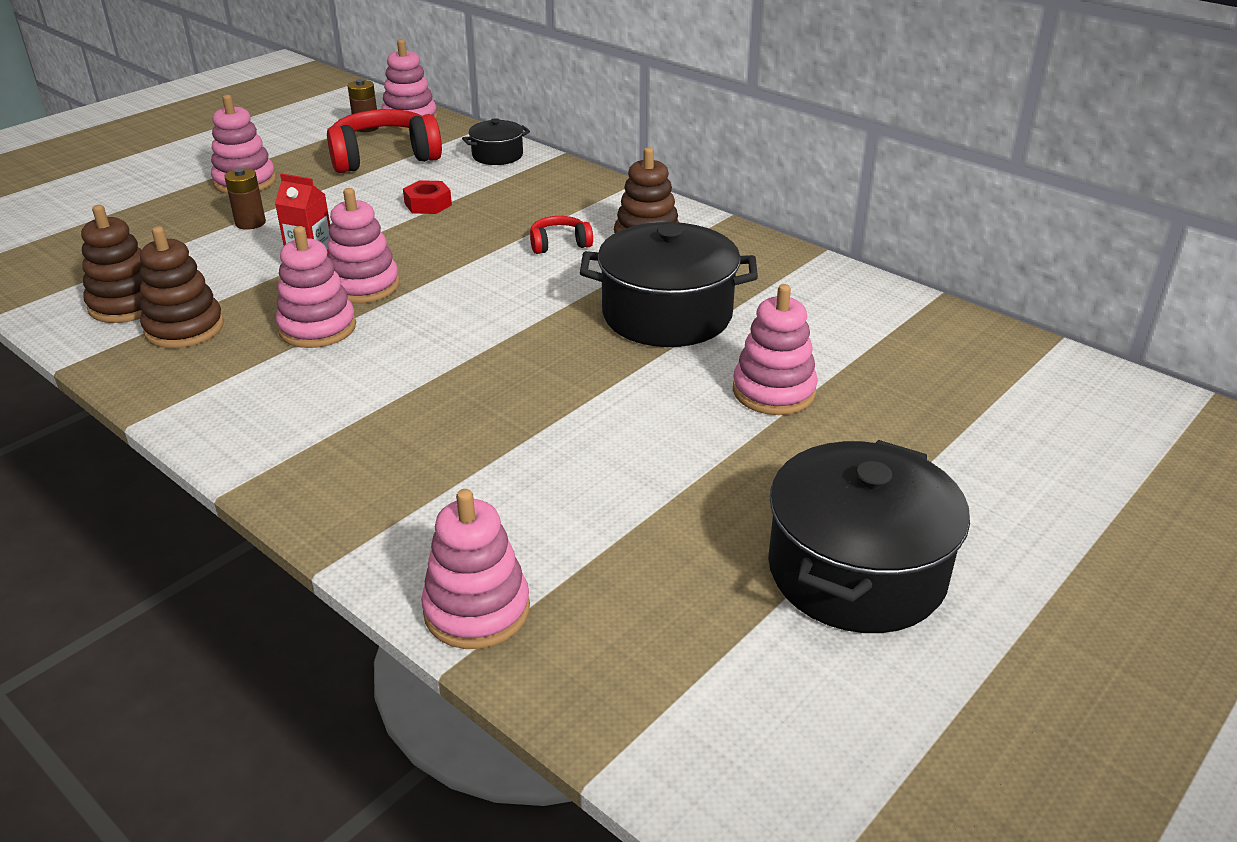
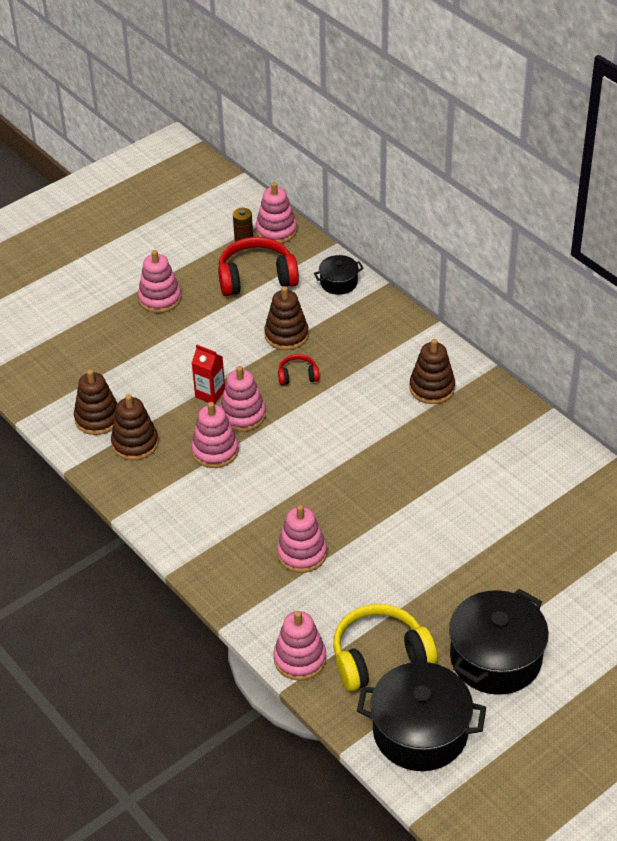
camera: 10 degrees right, 10 degrees up
brown battery [224,168,266,230] -> none
red nut [403,180,452,214] -> brown stacking toy [264,286,309,350]
red headphones [530,216,593,254] -> red headphones moved to [278,354,319,385]
black pot [580,222,758,347] -> black pot moved to [357,662,486,771]
pink stacking toy [733,284,818,415] -> pink stacking toy moved to [277,505,327,573]
none -> yellow headphones [333,604,437,692]

